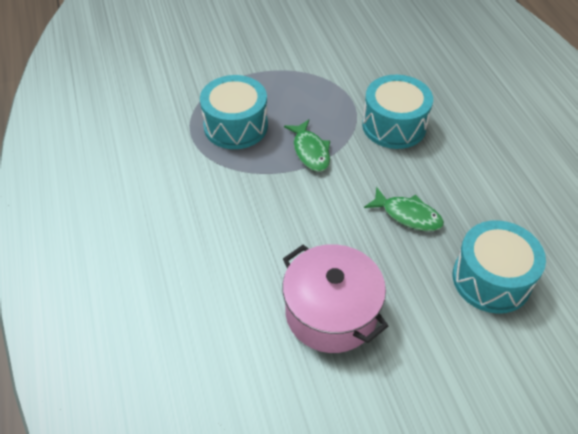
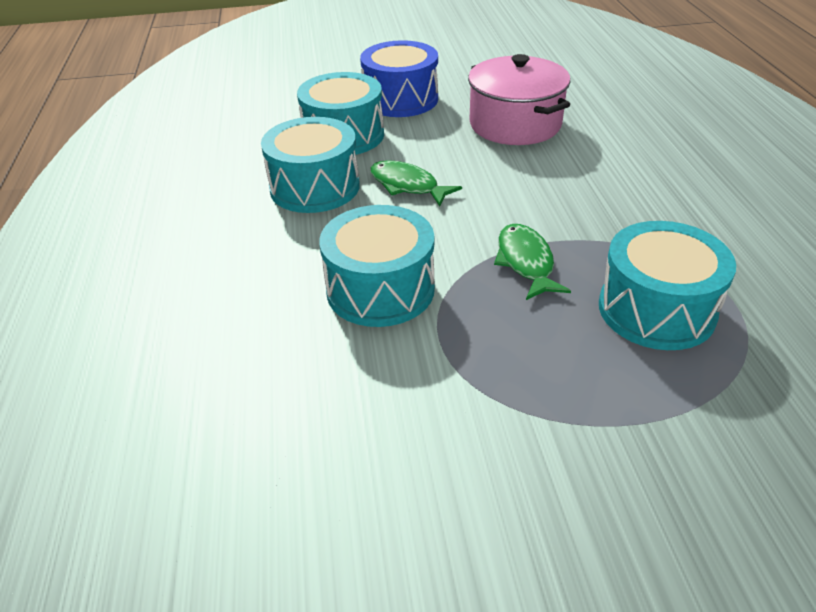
camera: 170 degrees left, 10 degrees down
none -> turquoise drum [261,117,360,213]
none -> blue drum [360,40,438,117]

